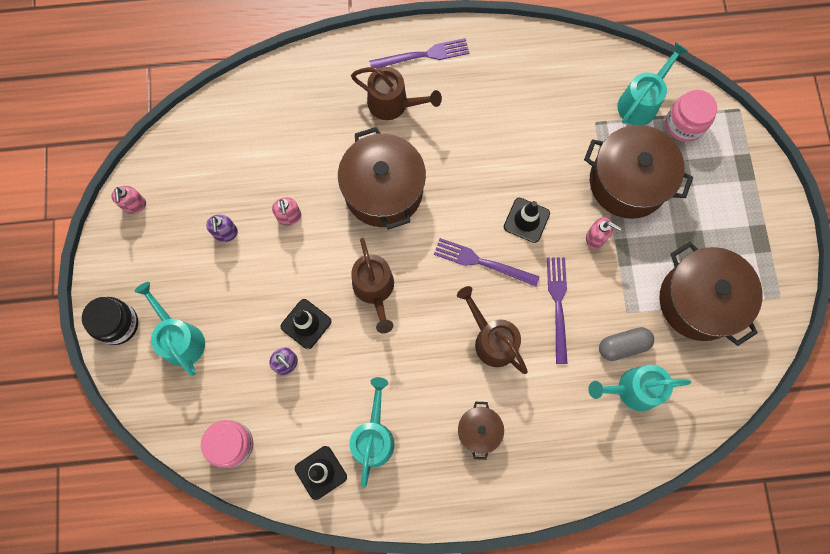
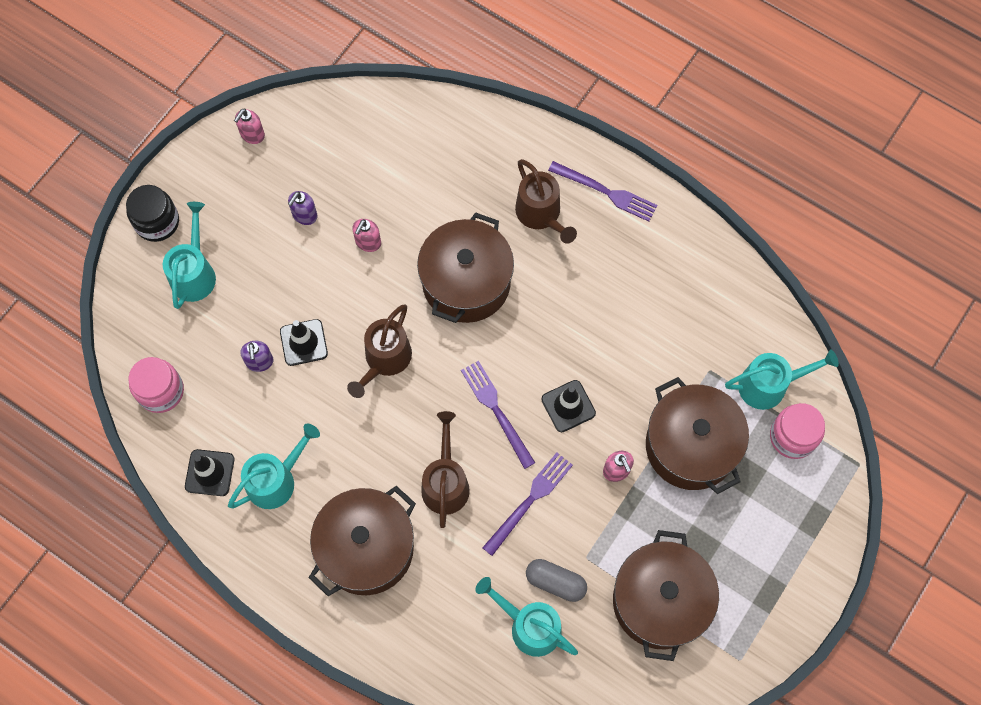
camera: 40 degrees right, 5 degrees down
brown pot [458,402,504,460] -> brown pot [309,486,416,596], size x2.00

